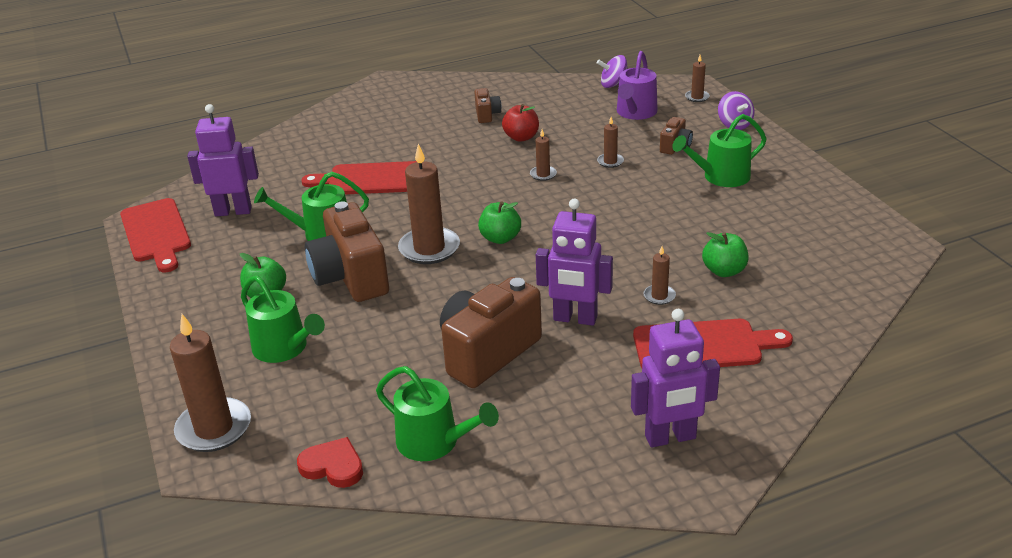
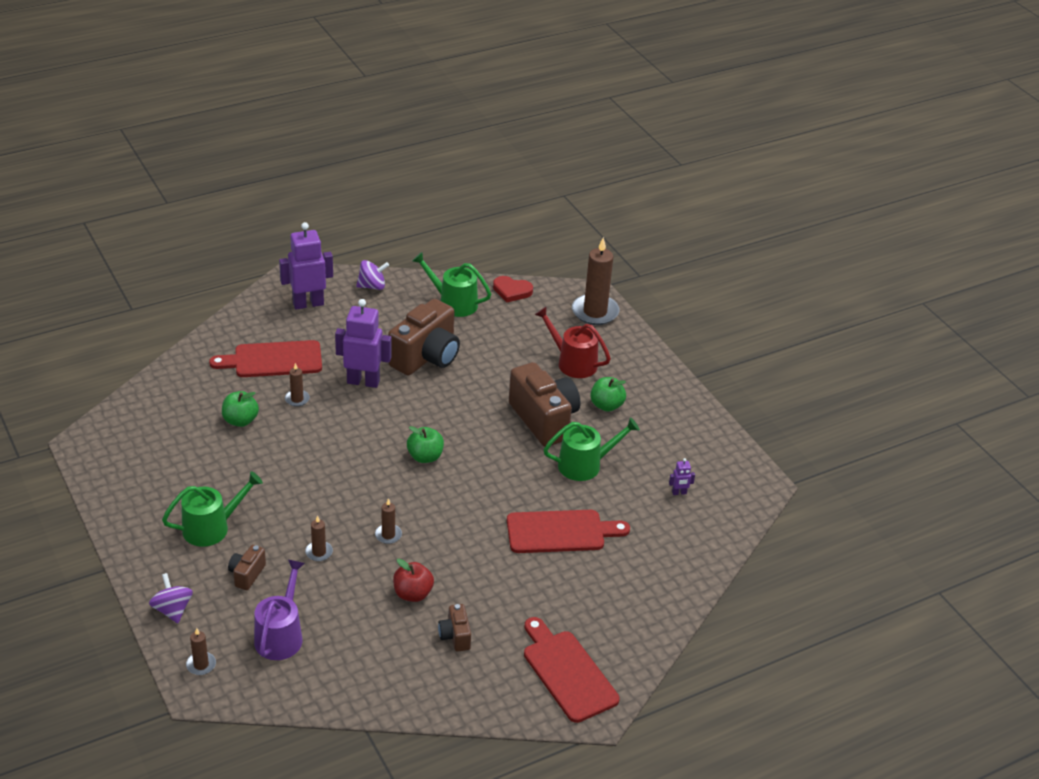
camera: 170 degrees right, 5 degrees up
red cutting board [120,198,191,273] -> red cutting board moved to [524,617,620,723]
purple robot [187,104,259,216] -> purple robot [669,458,695,495], size x0.43
green watering can [241,275,325,363] -> red watering can [535,306,611,378]
brown candle [398,144,460,264] -> none
purple spinning top [597,55,628,88] -> purple spinning top moved to [356,260,389,290]

